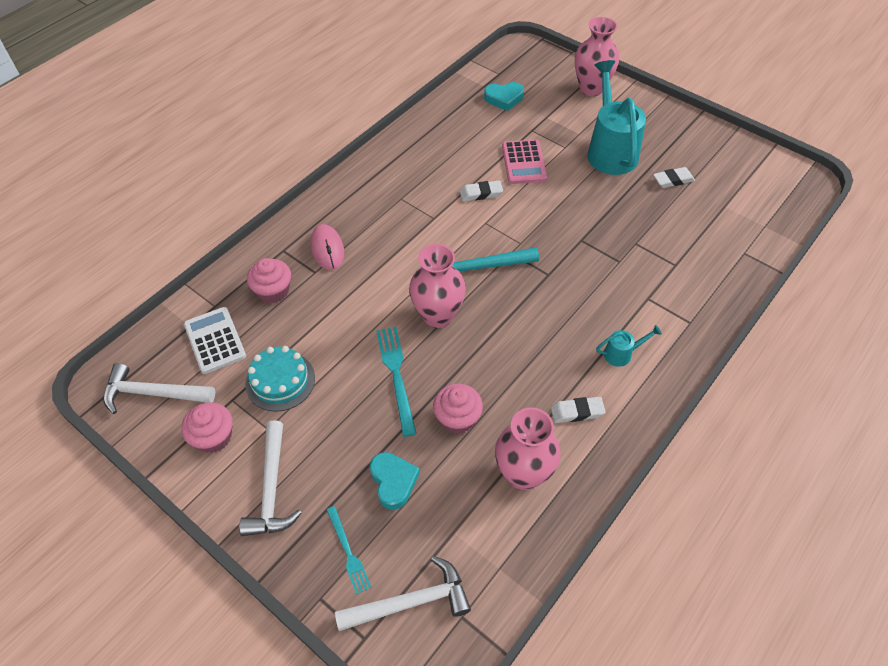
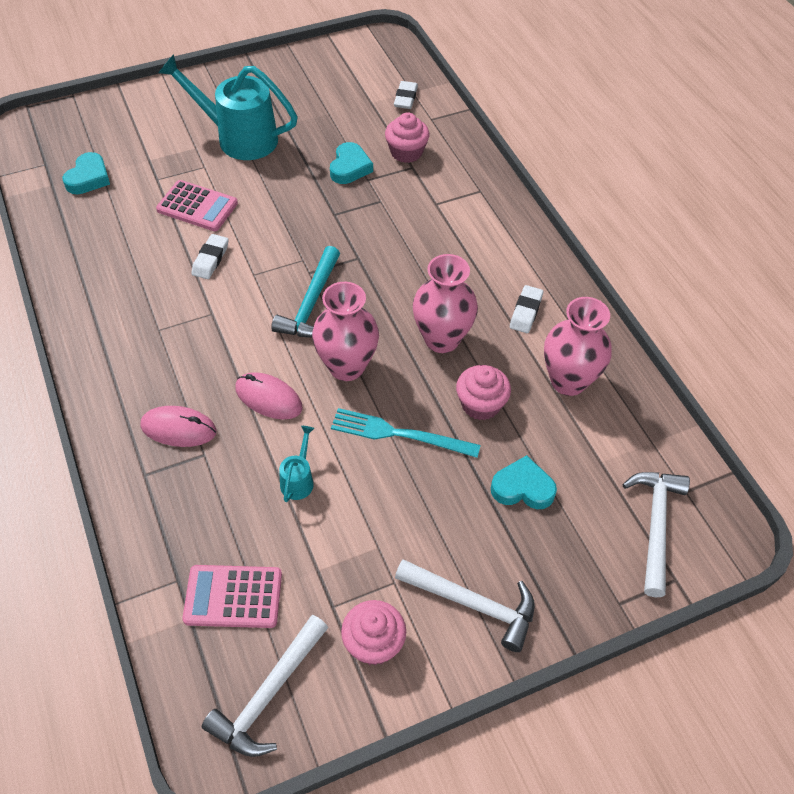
camera: 65 degrees left, 0 degrees up
white calculator [184,307,246,374] -> pink calculator [182,565,282,628]
turquoise cake [245,346,315,412] -> none
pink cupcake [247,258,291,303] -> pink cupcake moved to [385,112,429,163]
turquoise fork [327,506,372,594] -> none
pink vase [575,17,619,96] -> pink vase moved to [413,254,478,353]
turquoise watering can [596,325,662,367] -> turquoise watering can moved to [279,426,315,502]
white eraser [653,167,695,188] -> white eraser moved to [394,81,418,109]
none -> pink mouse [235,372,303,419]
none -> turquoise heart [330,142,373,184]

